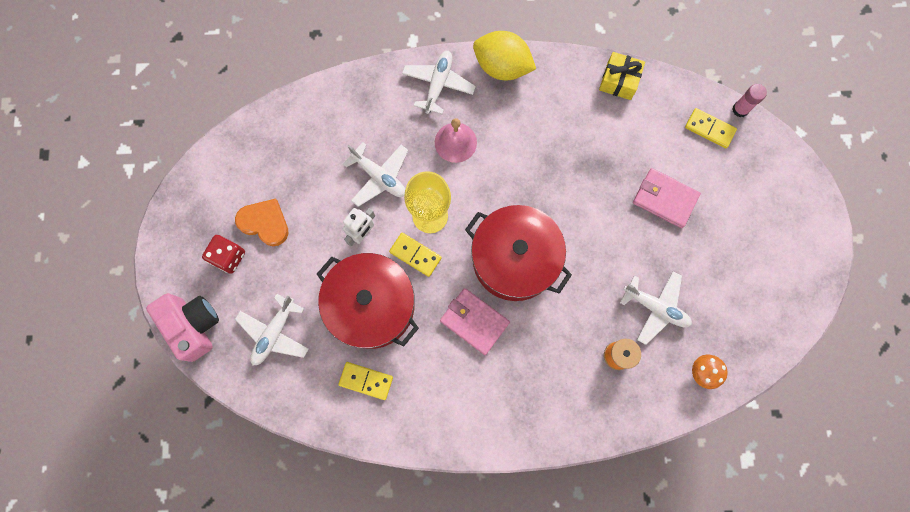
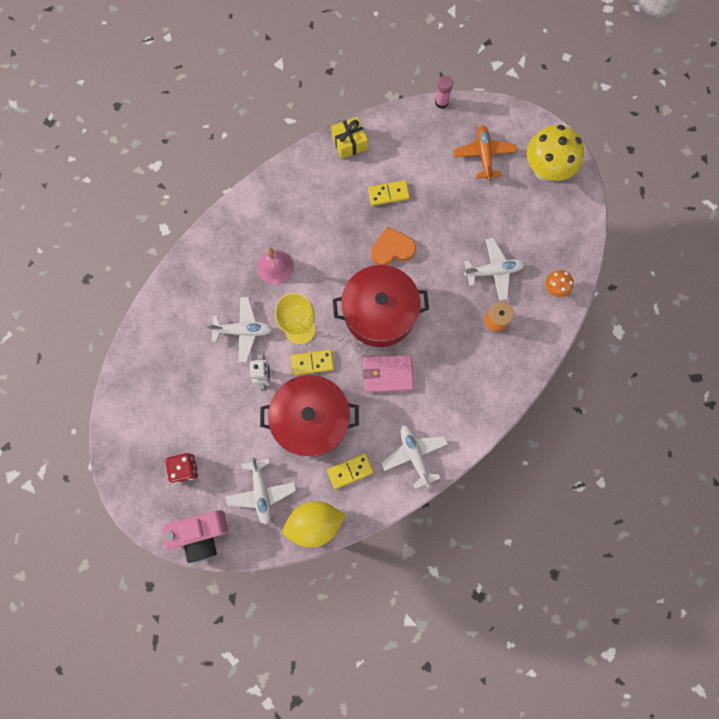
camera: 40 degrees left, 0 degrees up
pink camera [146,293,219,362] -> pink camera turned 150 degrees clockwise [162,510,228,563]
orange heart [235,199,289,246] -> orange heart moved to [371,227,416,265]
white plane [402,51,476,114] -> white plane moved to [381,425,448,489]
yellow lemon [473,31,536,80] -> yellow lemon moved to [283,501,346,548]
pink wallet [633,168,701,228] -> none
yellow domino [685,108,737,148] -> yellow domino moved to [368,180,410,206]
none -> orange plane [453,125,517,180]
none -> yellow mushroom [527,125,584,181]

